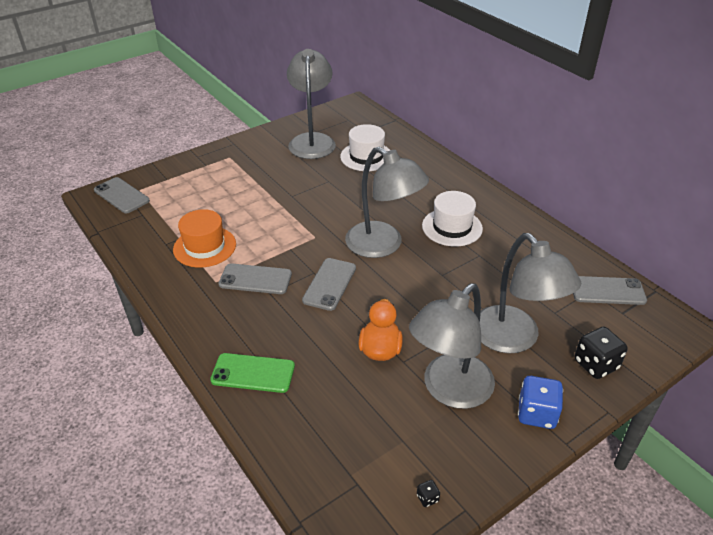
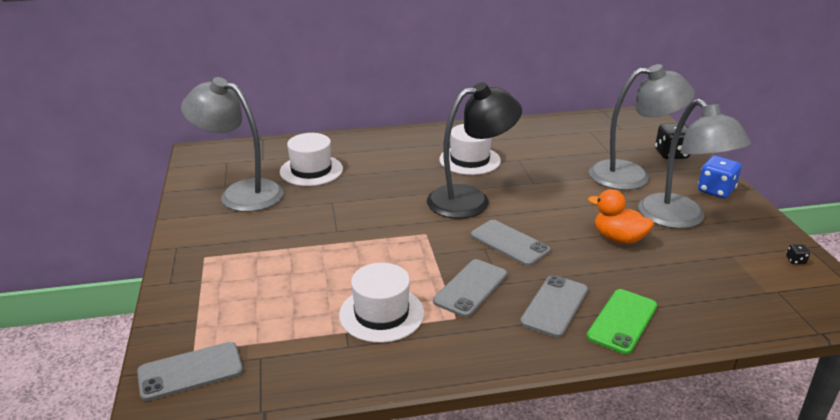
camera: 65 degrees left, 10 degrees down
orange hat [173,209,236,268] -> white hat [339,263,424,343]
grey lamp [345,147,429,258] -> black lamp [427,82,522,218]
grey phone [573,276,647,305] -> grey phone moved to [520,275,588,338]

